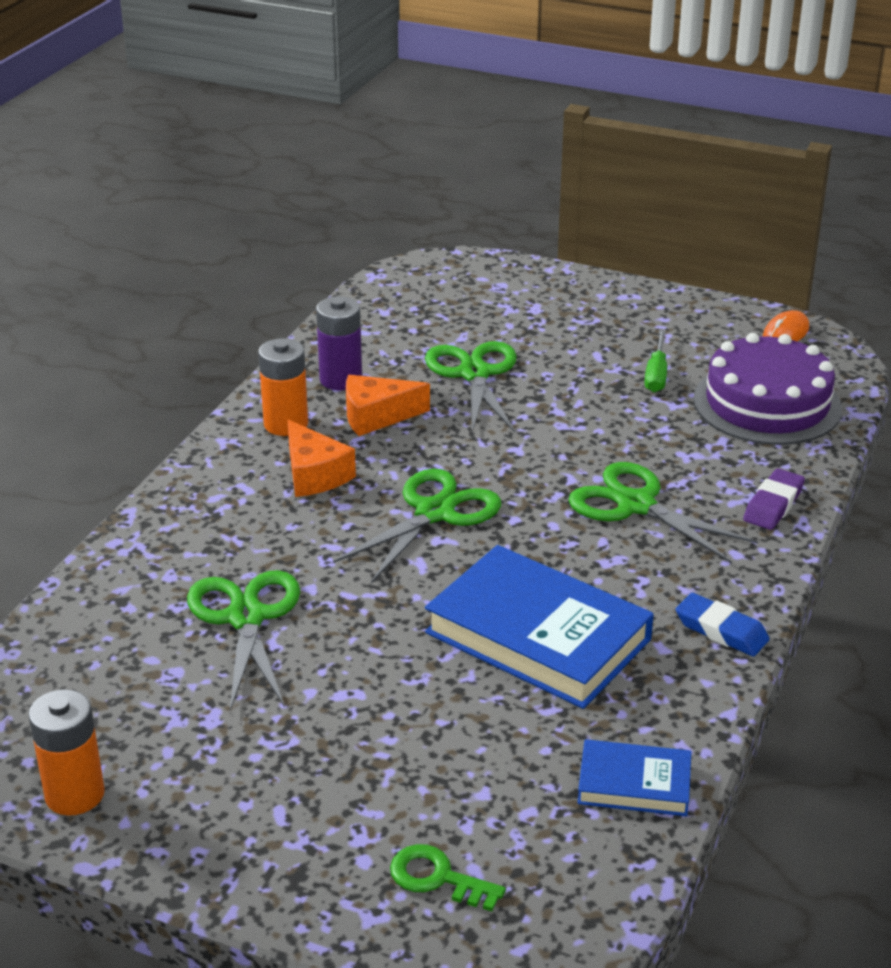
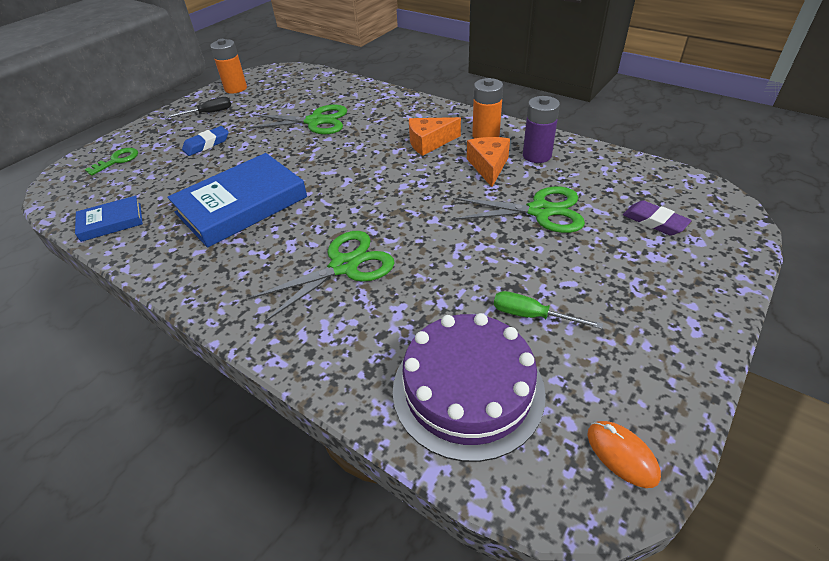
camera: 105 degrees right, 10 degrees up
green scissors [333,469,501,583] -> none
blue book [577,739,691,816] -> blue book turned 45 degrees clockwise [75,196,143,242]
blue eraser [676,593,770,656] -> blue eraser moved to [182,126,228,156]
purple eraser [743,468,805,530] -> purple eraser moved to [623,200,692,236]
none -> black screwdriver [165,97,231,118]

